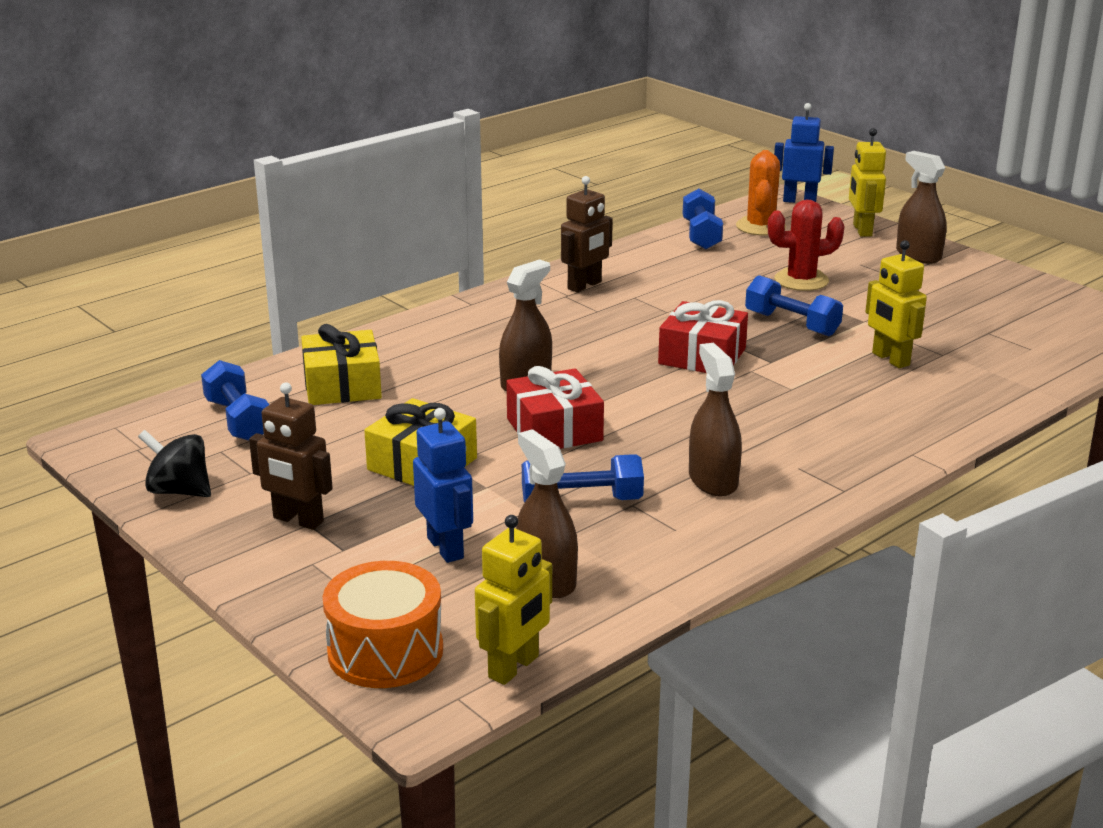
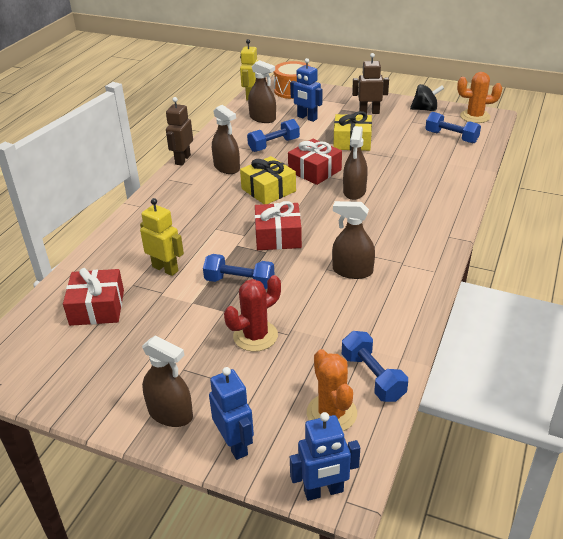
camera: 155 degrees right, 10 degrees up
yellow gift [301,324,382,405] -> yellow gift moved to [240,156,296,204]
brown robot [561,176,613,292] -> brown robot moved to [166,97,193,166]
yellow robot [849,128,886,237] -> blue robot [209,367,254,460]
none -> red gift [63,268,124,326]
none -> brown spray bottle [332,201,375,279]
none -> orange cactus [457,72,502,123]

